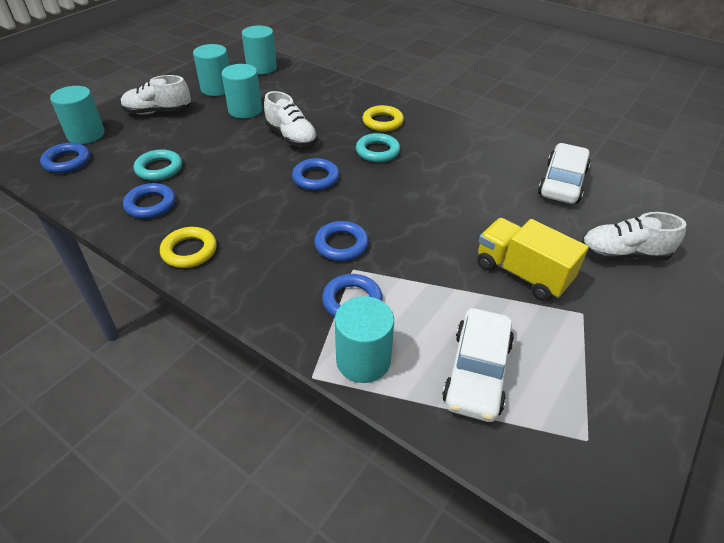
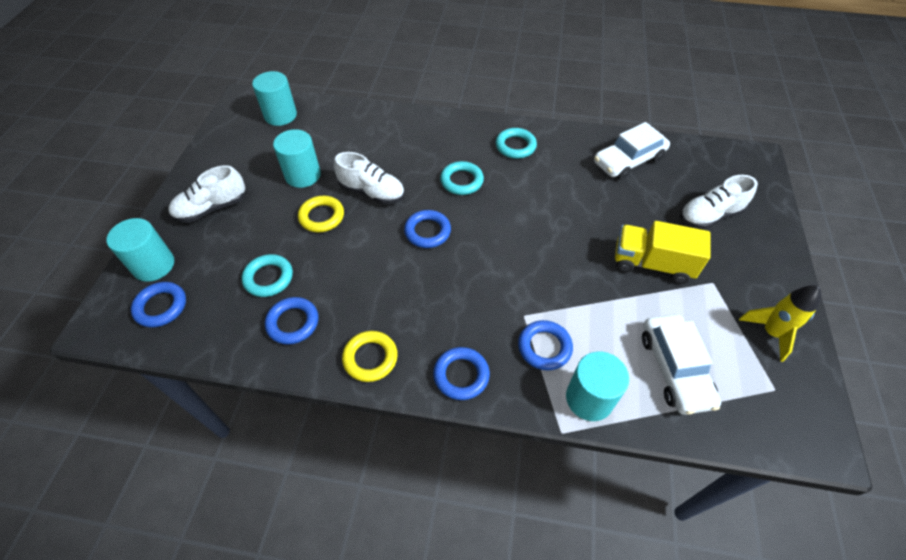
camera: 25 degrees left, 10 degrees up
turquoise cylinder [193,44,229,96] -> none
blue ring [314,221,369,261] -> blue ring moved to [433,347,490,400]
yellow ring [362,105,404,131] -> yellow ring moved to [298,196,344,232]
white car [538,143,590,204] -> white car turned 120 degrees counterclockwise [594,122,670,180]
none -> turquoise ring [496,128,537,159]
none -> yellow rocket [739,285,821,362]

